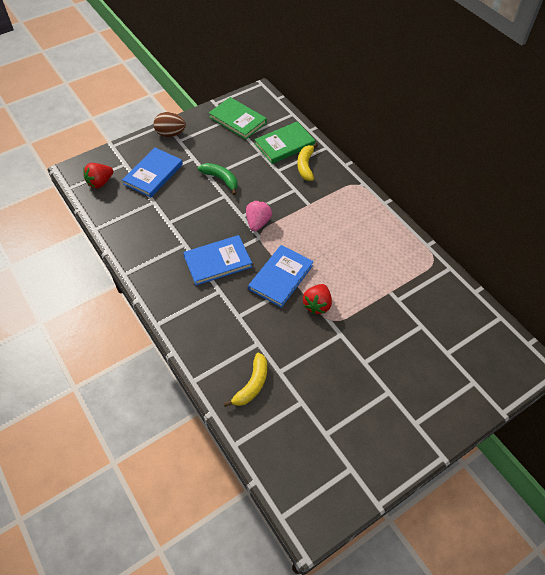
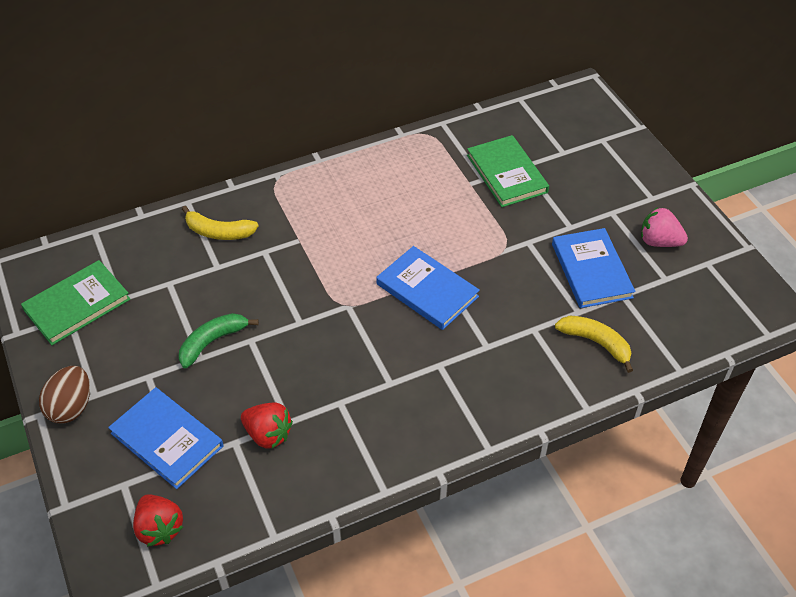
camera: 80 degrees left, 5 degrees down
blue book [183,235,252,285] -> blue book moved to [552,228,636,308]
pink strawberry [246,200,272,231] -> pink strawberry moved to [641,207,688,247]
green book [255,122,315,164] -> green book moved to [467,135,549,207]
red strawberry [303,284,332,314] -> red strawberry moved to [241,402,293,449]

